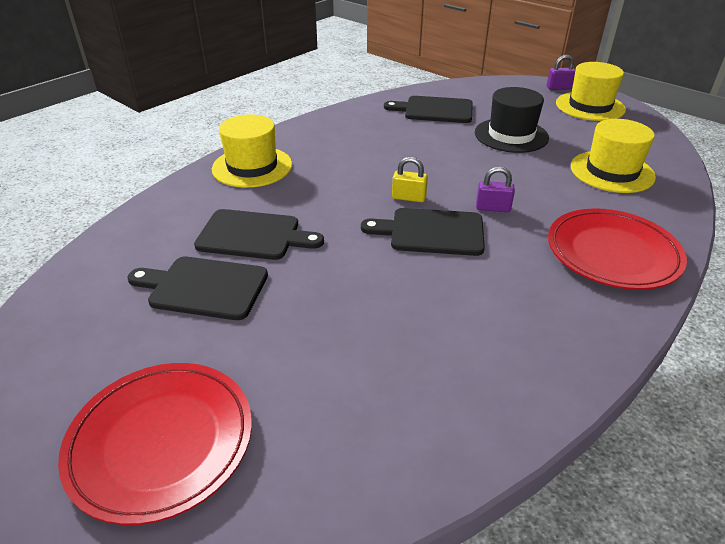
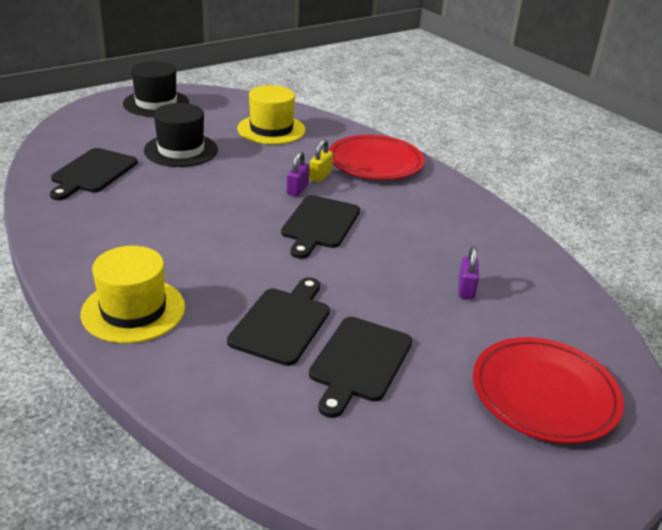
camera: 80 degrees left, 5 degrees down
yellow padlock [392,157,428,202] -> yellow padlock moved to [309,139,333,183]
purple padlock [547,55,575,90] -> purple padlock moved to [459,246,479,299]
yellow hat [556,62,626,121] -> black hat [123,61,189,117]

